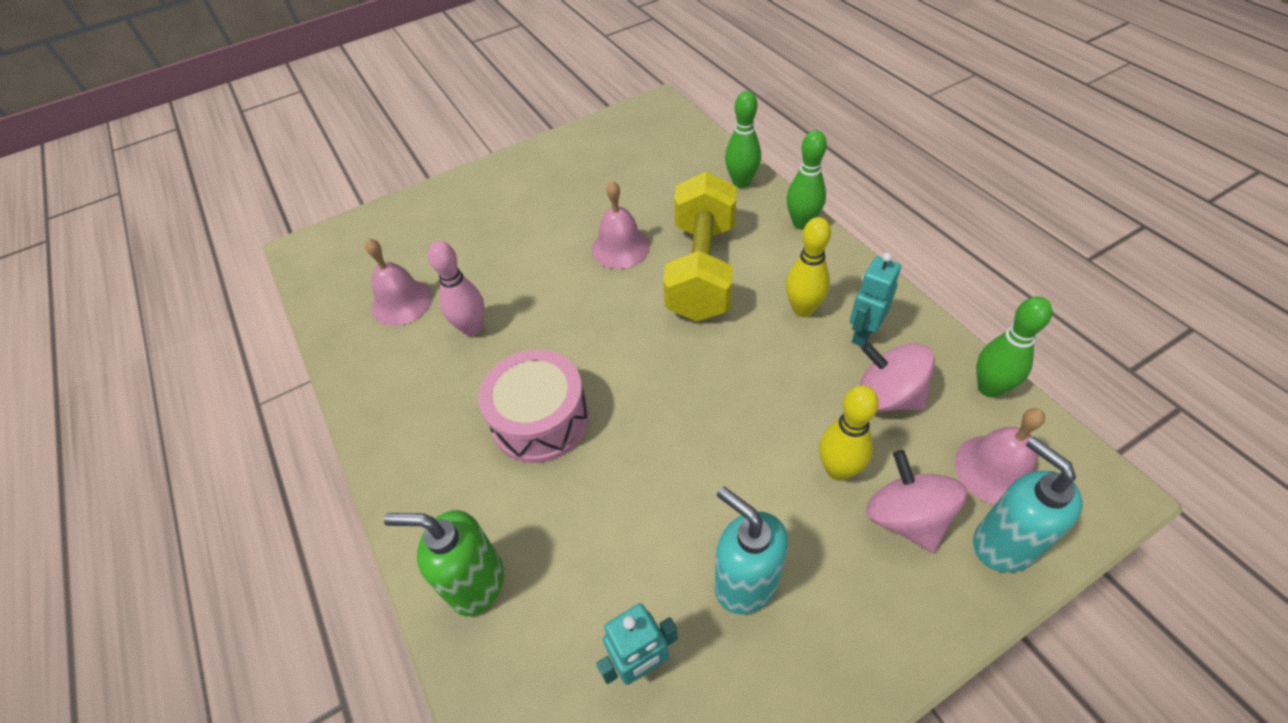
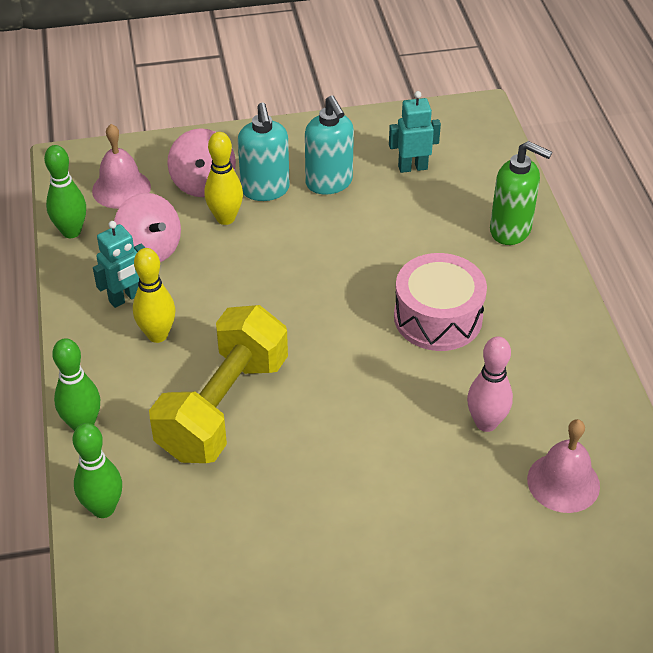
camera: 165 degrees left, 5 degrees down
pink bell [592,181,650,269] -> none
turquoise soap dispenser [973,437,1083,572] -> turquoise soap dispenser moved to [238,103,290,201]

